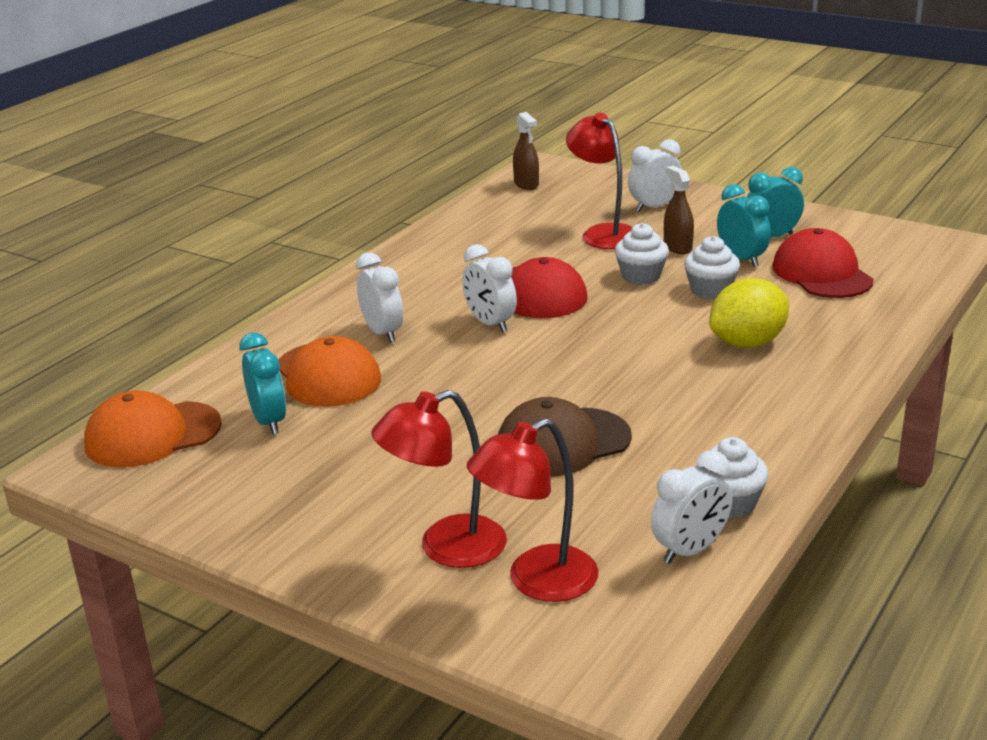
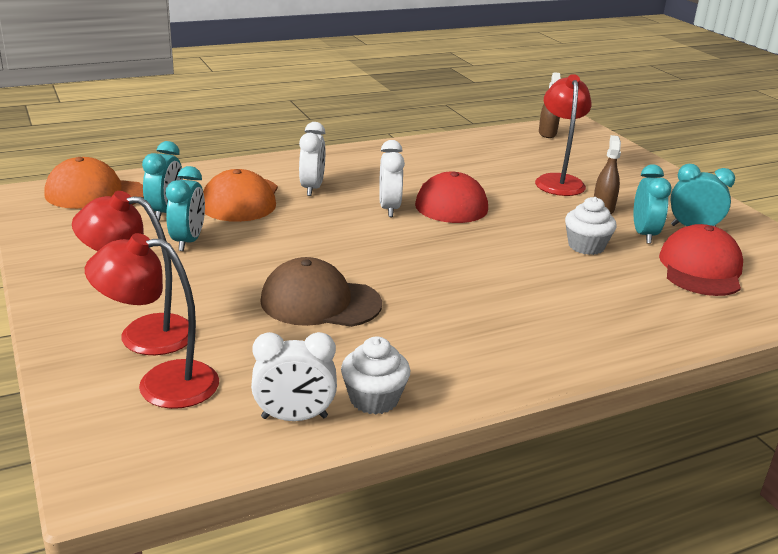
camera: 30 degrees right, 0 degrees up
white cupcake [615,223,669,285] -> none
white clock [628,139,682,212] -> none
yellow lemon [709,278,789,348] -> none
none -> turquoise clock [166,166,205,251]

